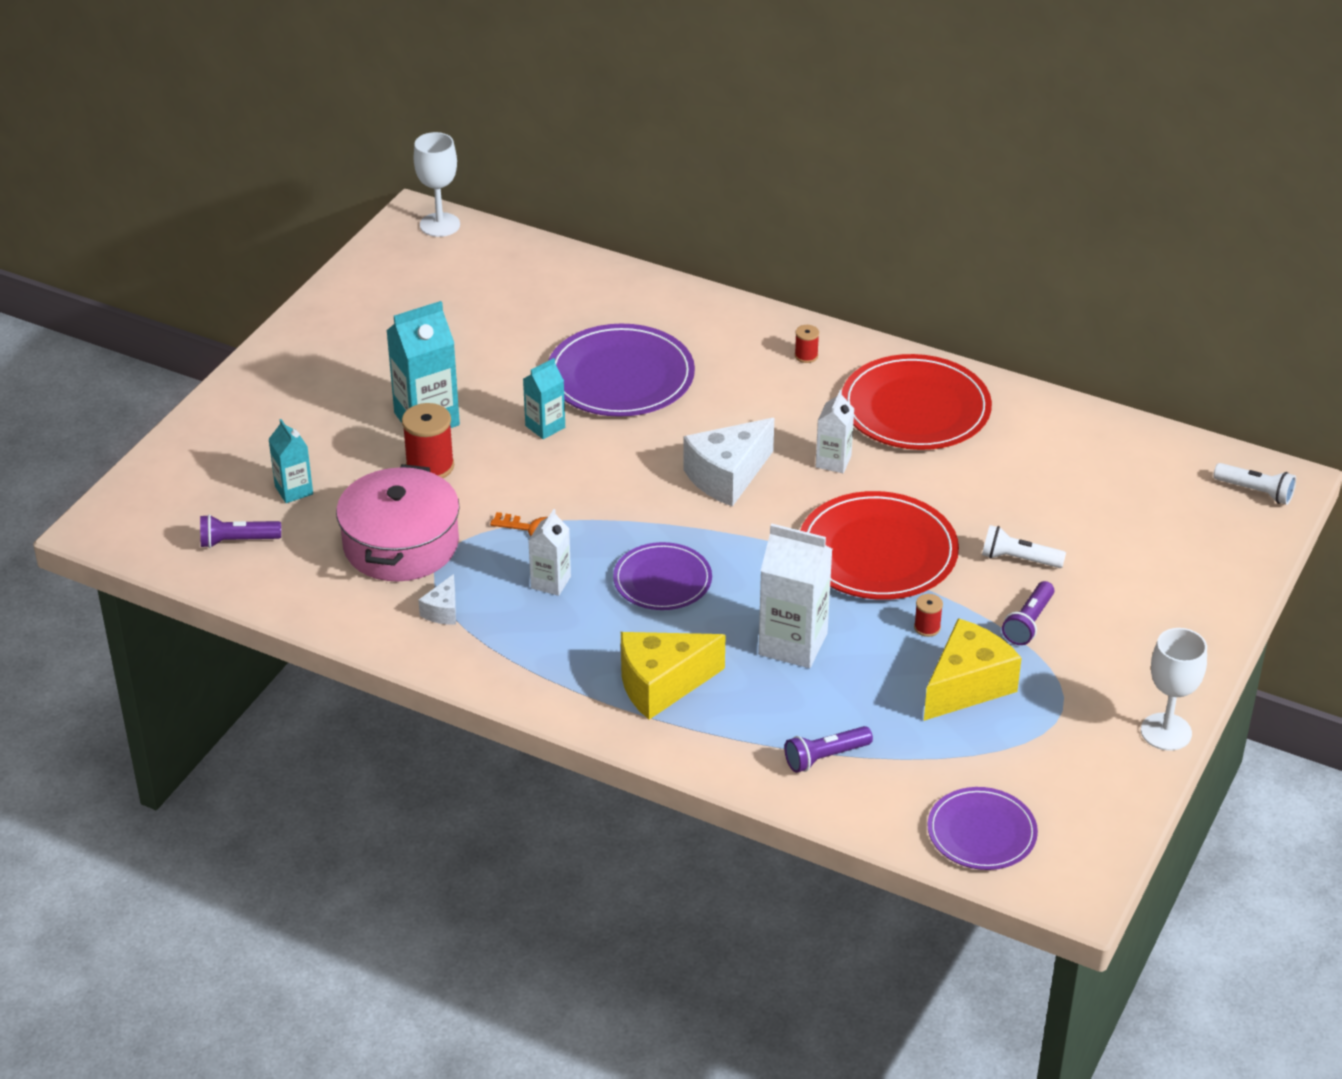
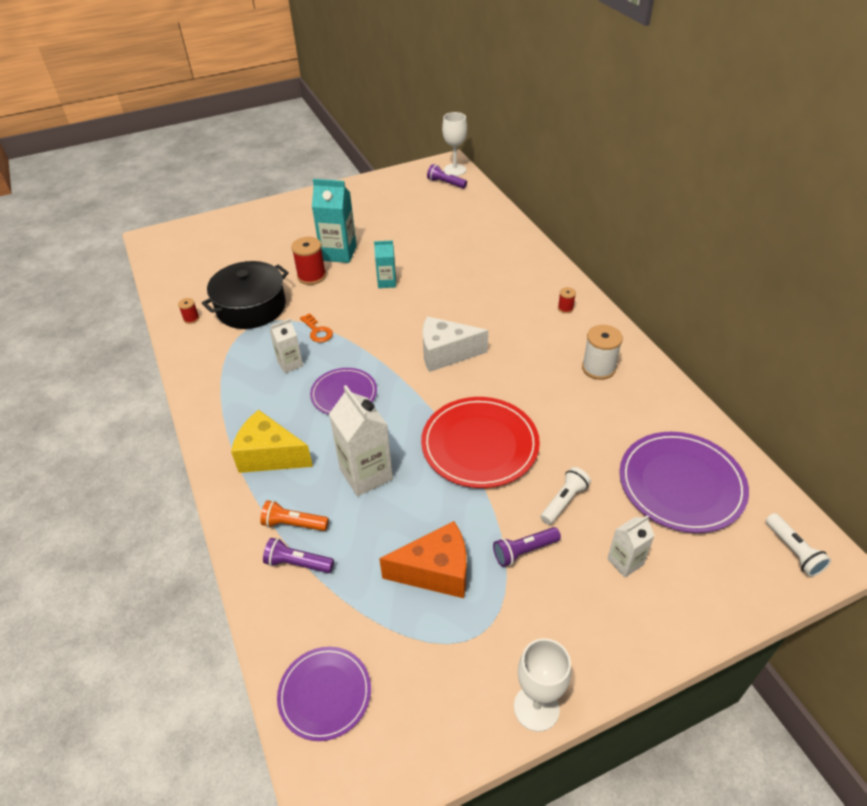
camera: 40 degrees right, 5 degrees up
purple flashlight [200,514,281,548] -> purple flashlight moved to [427,164,467,189]
turquoise carton [268,419,313,503] -> none
pink pot [336,464,460,581] -> black pot [202,261,289,329]
white cheese [418,574,456,625] -> none
purple plate [548,324,695,417] -> purple plate moved to [619,432,749,533]
white carton [816,390,854,473] -> white carton moved to [607,515,655,577]
red plate [842,354,992,450] -> white spool [582,325,623,380]
red spool [914,594,943,637] -> red spool moved to [178,298,199,324]
yellow cheese [924,618,1022,721] -> orange cheese [379,521,467,598]
white flashlight [982,525,1066,568] -> white flashlight turned 75 degrees clockwise [541,467,591,525]
none -> orange flashlight [260,500,329,531]

